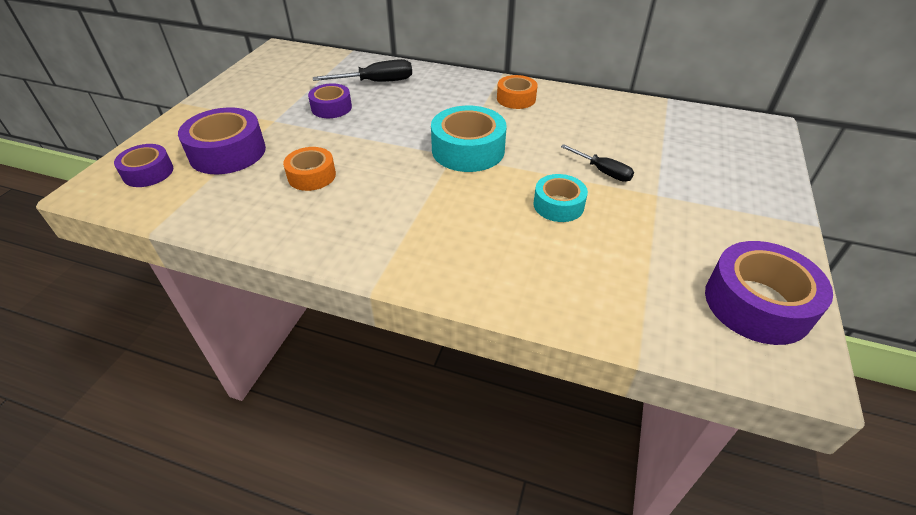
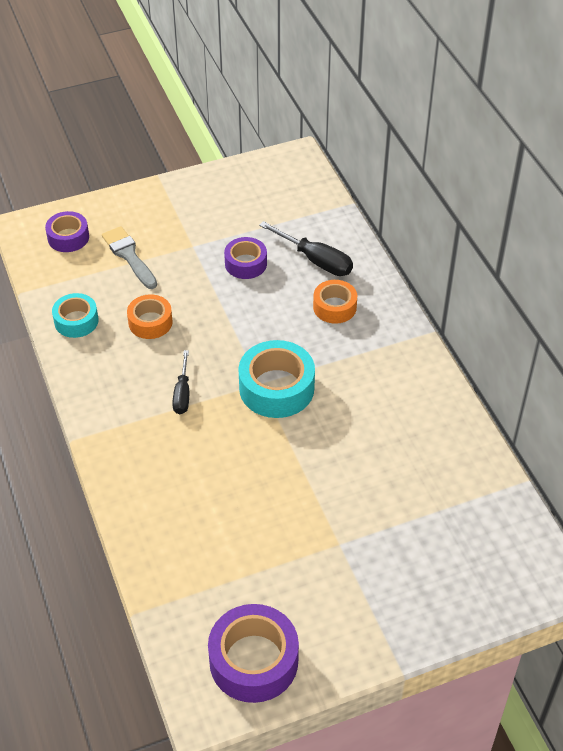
camera: 50 degrees right, 5 degrees up
purple tape [178,107,266,174] -> grey brush [102,226,157,289]
orange tape [497,75,538,109] -> orange tape moved to [313,280,357,324]
turquoise tape [533,174,588,222] -> turquoise tape moved to [52,293,99,338]
black screwdriver [561,144,634,182] -> black screwdriver moved to [172,350,189,414]

